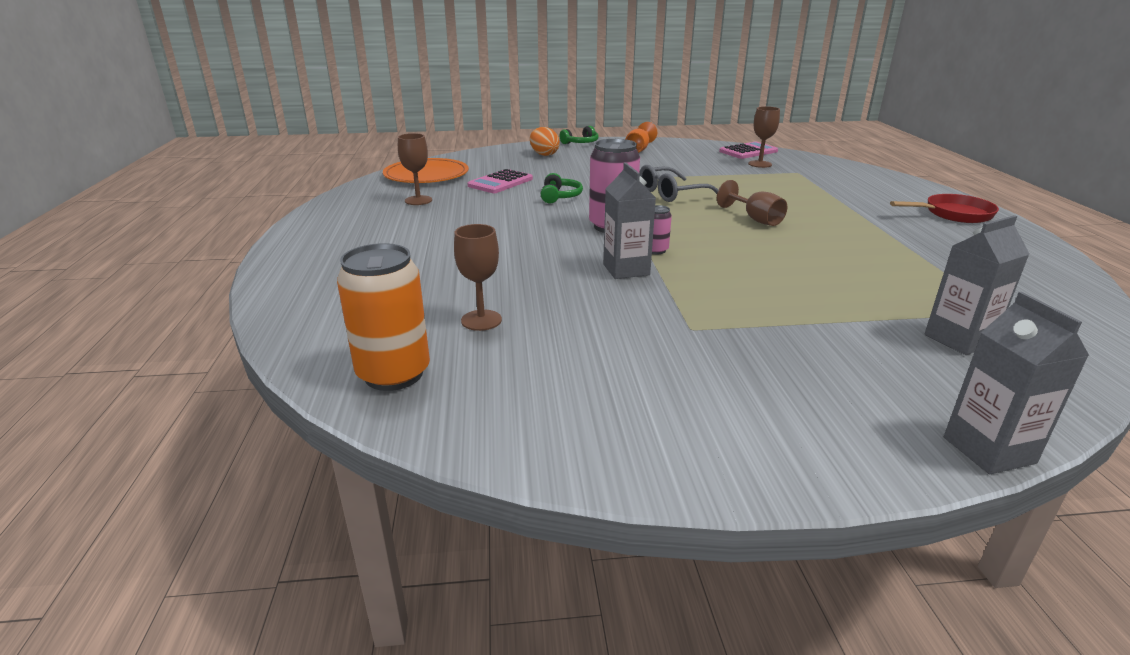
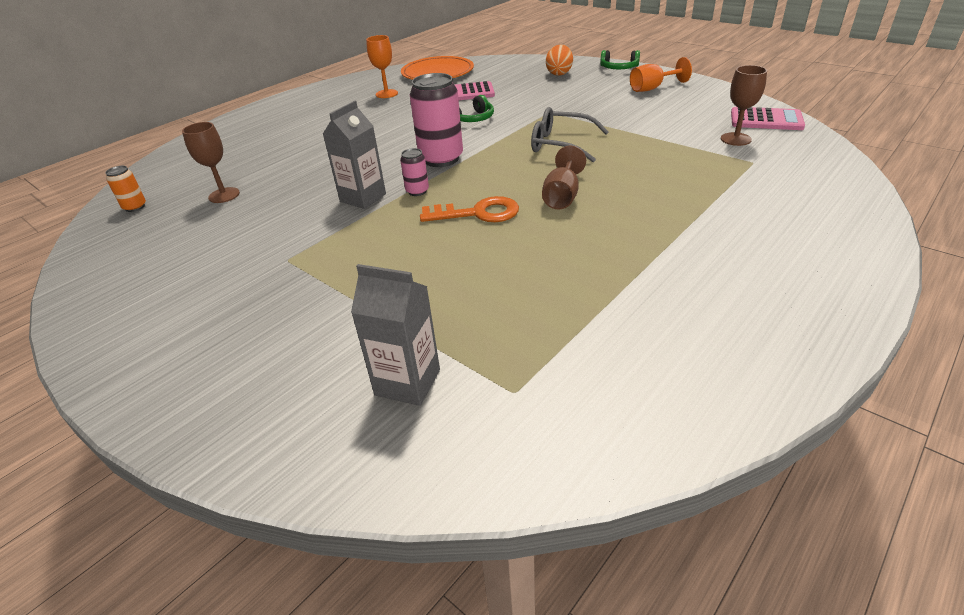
camera: 50 degrees right, 10 degrees up
orange can [337,243,430,391] -> orange can [105,166,146,212], size x0.49
brown goblet [398,133,432,205] -> orange goblet [366,35,398,98]
red pan [890,194,999,223] -> none
grey carton [944,292,1089,474] -> none
none -> orange key [420,196,519,222]

